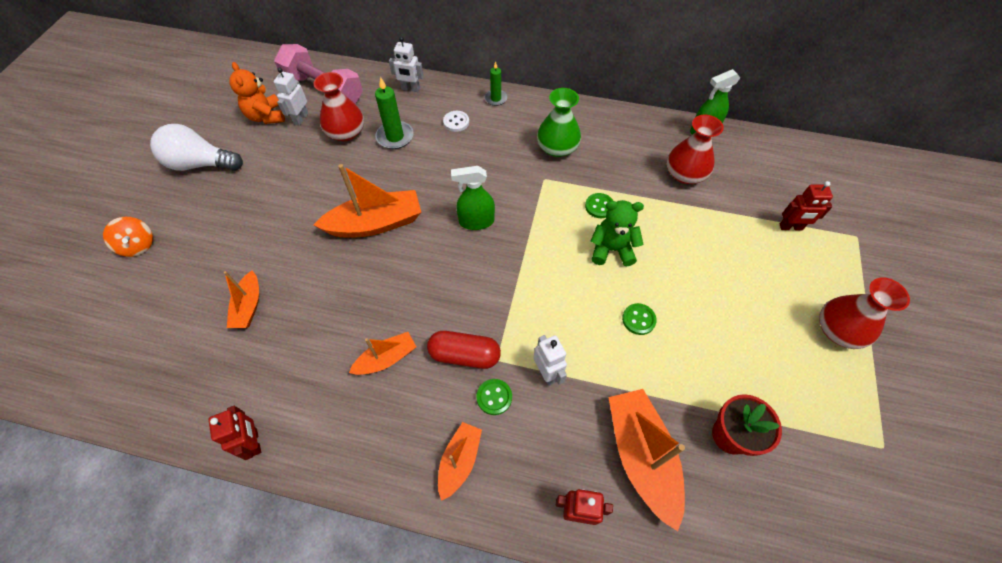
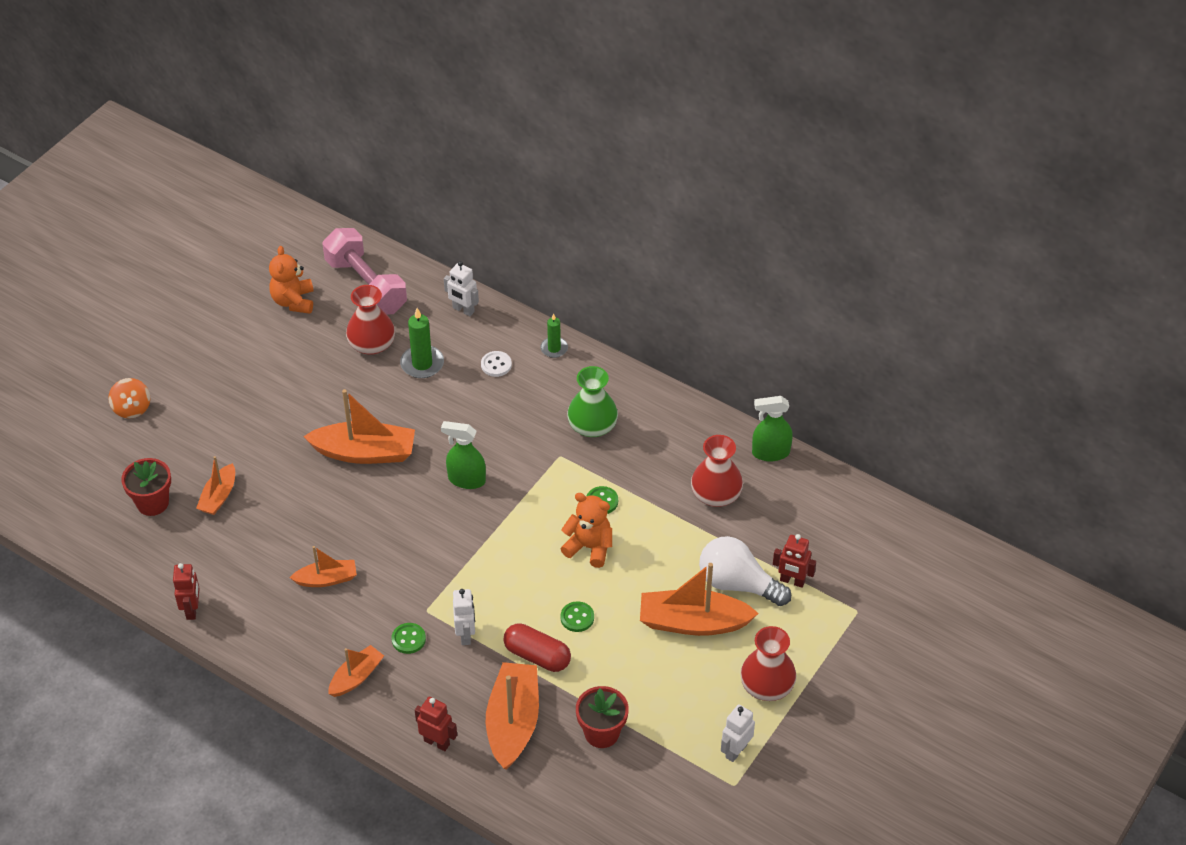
camera: 20 degrees right, 10 degrees down
white light bulb [150,124,243,171] -> white light bulb moved to [699,536,791,606]
white robot [273,68,309,126] -> white robot moved to [721,704,755,762]
red capsule [427,331,501,369] -> red capsule moved to [503,623,571,672]
green teddy bear [591,200,644,266] -> orange teddy bear [561,493,612,568]
none -> red flower pot [121,458,171,516]
none -> orange boat [640,563,759,636]

